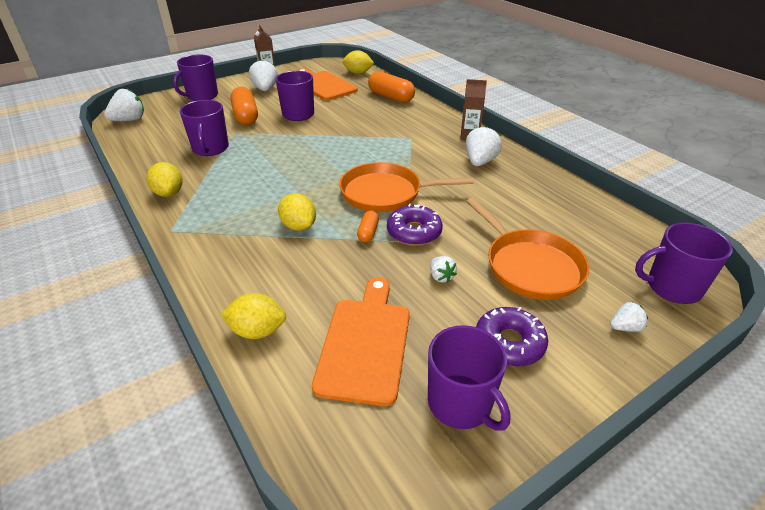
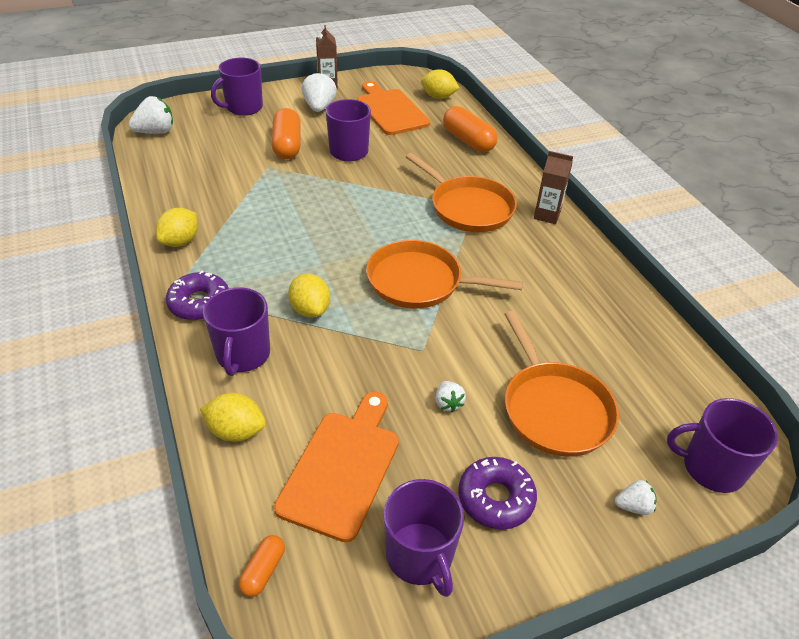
camera: 10 degrees right, 5 degrees up
yellow lemon [147,162,183,197] -> yellow lemon turned 45 degrees clockwise [156,208,198,247]
purple mug [180,100,229,156] -> purple mug moved to [203,287,270,376]
orange capsule [357,210,379,242] -> orange capsule moved to [239,535,285,597]
purple donut [387,204,443,246] -> purple donut moved to [166,270,229,320]
white strawberry [466,126,502,166] -> none
none -> orange pan [406,153,517,232]

